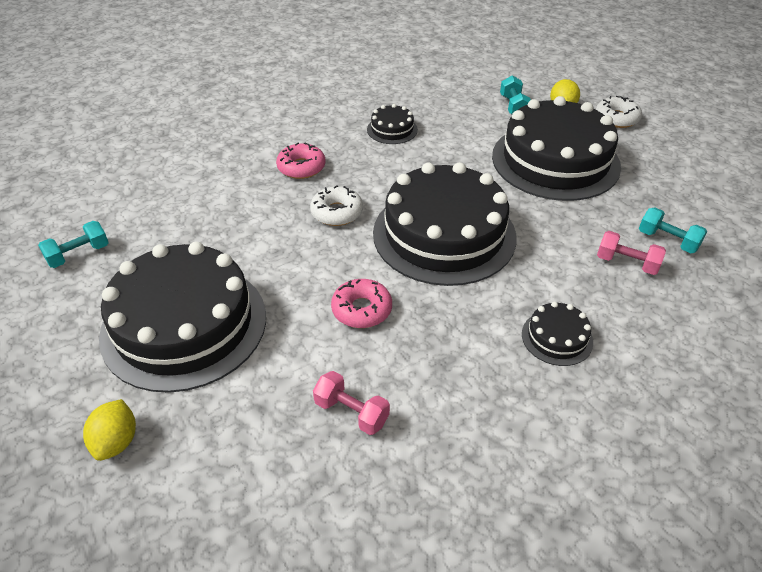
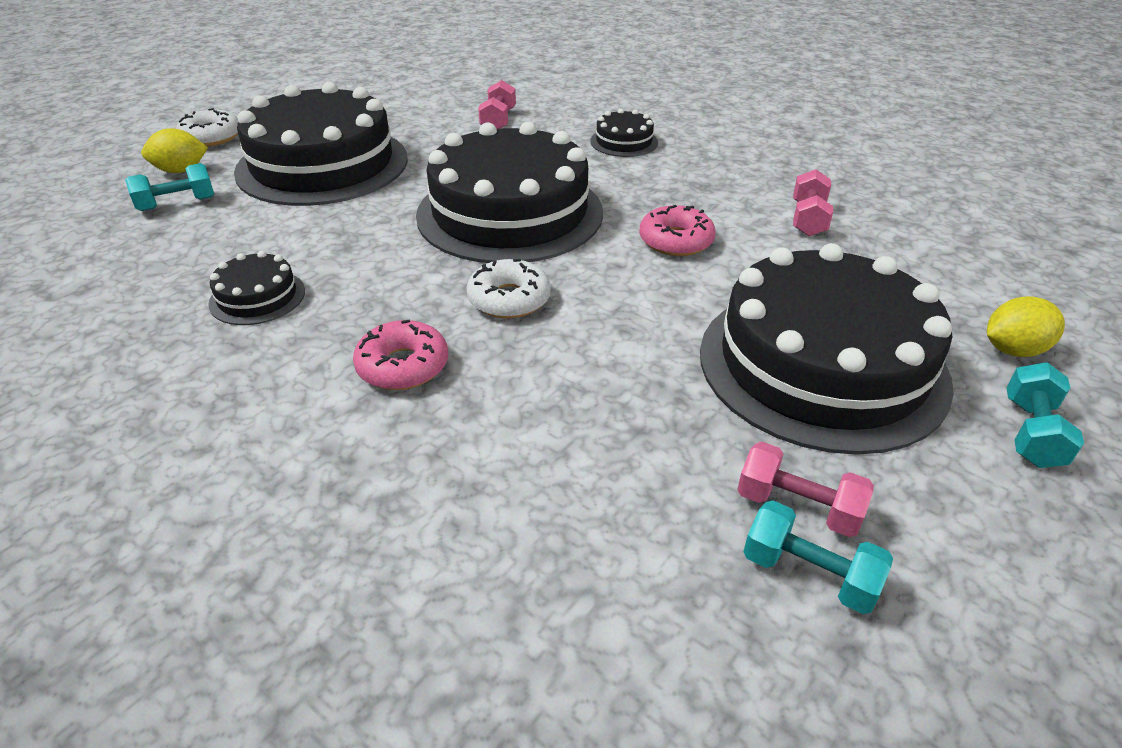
camera: 110 degrees left, 5 degrees down
turquoise dumbbell [639,207,707,253] -> turquoise dumbbell moved to [1007,362,1084,468]
none -> pink dumbbell [737,442,874,537]

